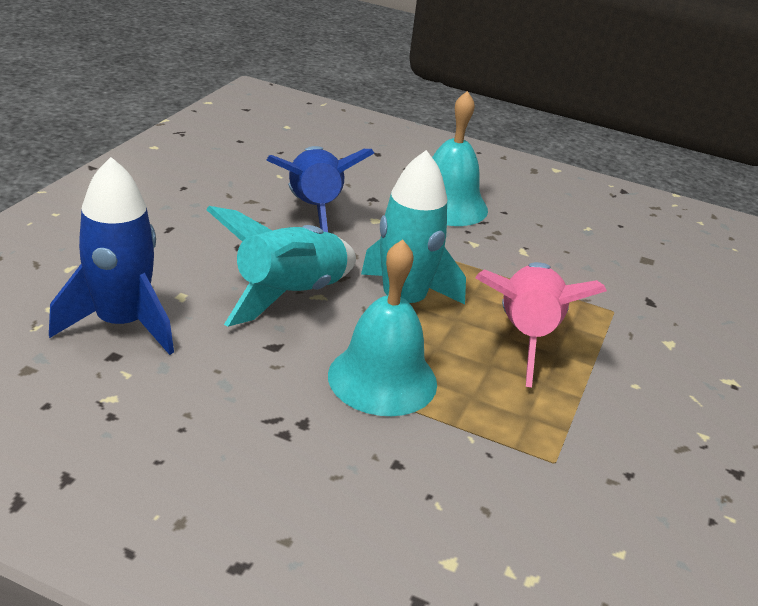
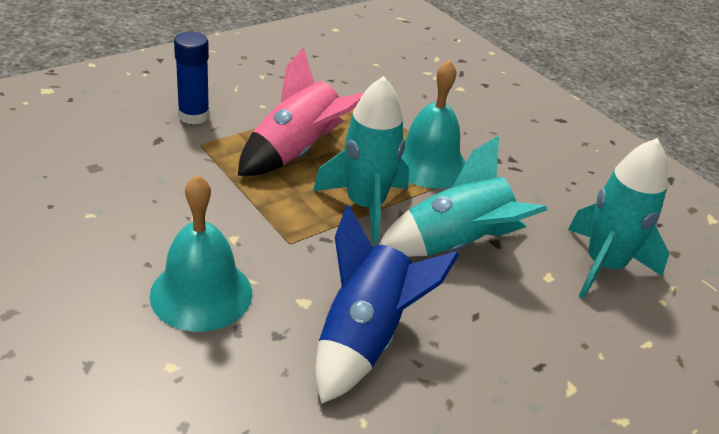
camera: 150 degrees left, 5 degrees up
blue rocket [49,157,174,355] -> turquoise rocket [568,138,669,299]
none -> blue glue stick [174,32,210,125]

